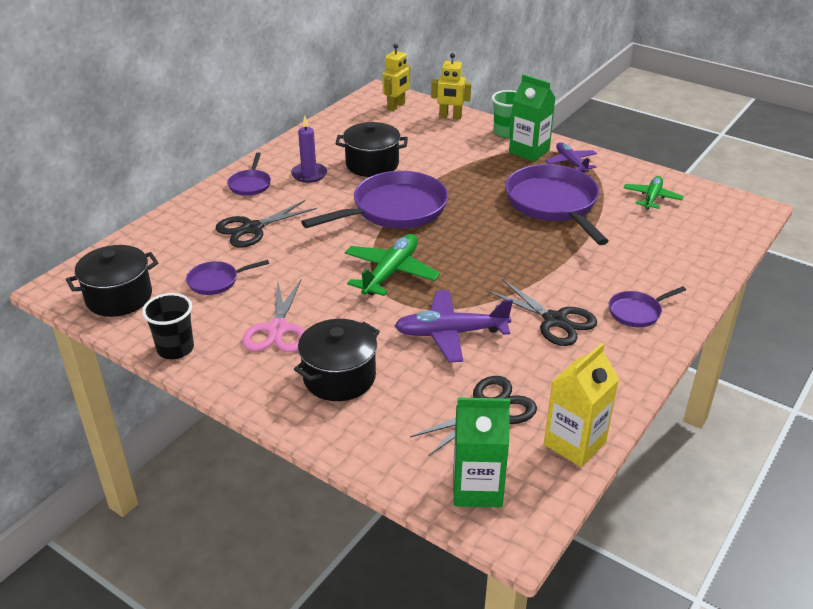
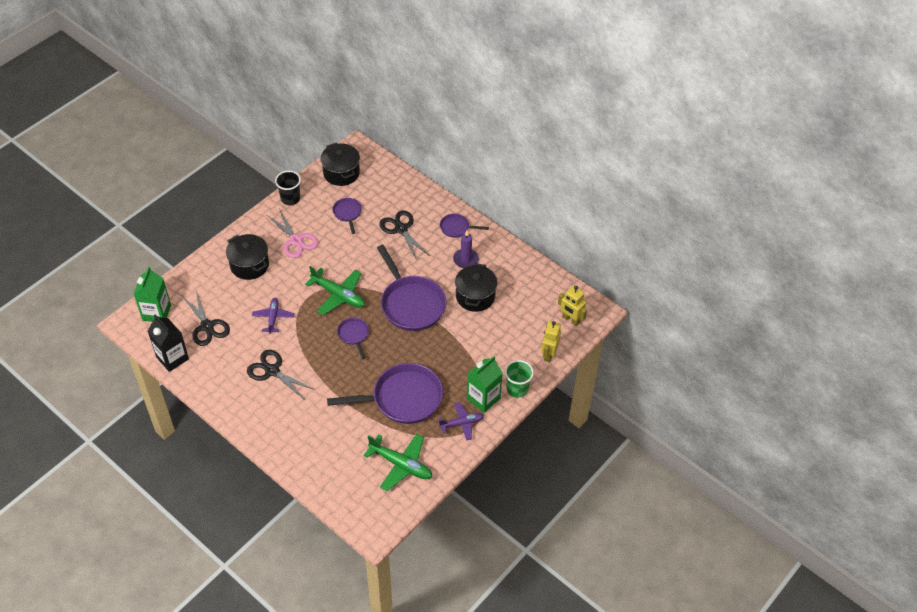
camera: 95 degrees right, 15 degrees up
pink scissors [242,278,305,352] -> pink scissors turned 135 degrees counterclockwise [267,209,318,258]
purple plane [394,290,513,362] -> purple plane [252,298,294,334], size x0.65
black scissors [486,279,597,346] -> black scissors turned 75 degrees clockwise [247,350,315,400]
yellow carton [544,343,619,467] -> black carton [148,314,189,372]
purple pan [609,286,686,327] -> purple pan moved to [337,318,369,359]
green plane [624,176,684,210] -> green plane [364,434,432,491], size x1.54

